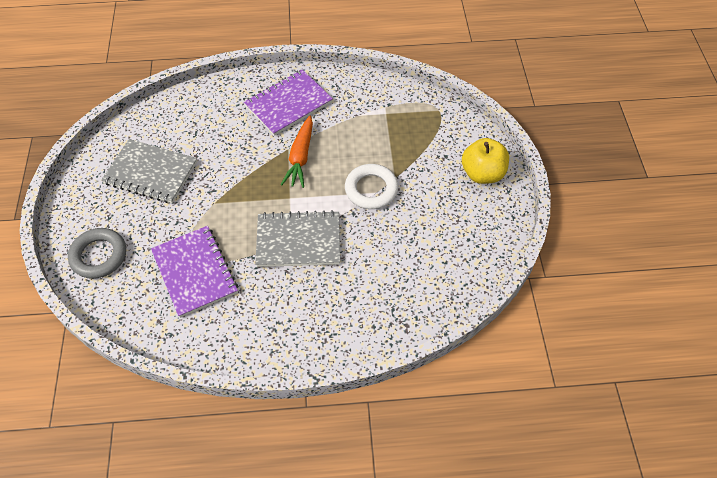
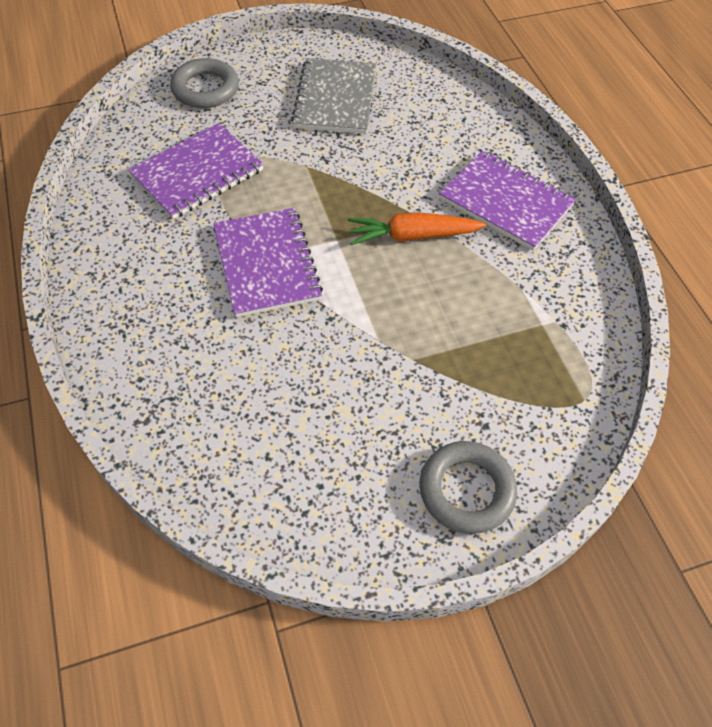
camera: 75 degrees right, 0 degrees up
grey notebook [255,210,340,267] -> purple notebook [213,208,323,318]
white ring [345,164,398,209] -> none
yellow apple [462,138,509,184] -> grey ring [420,441,517,534]

